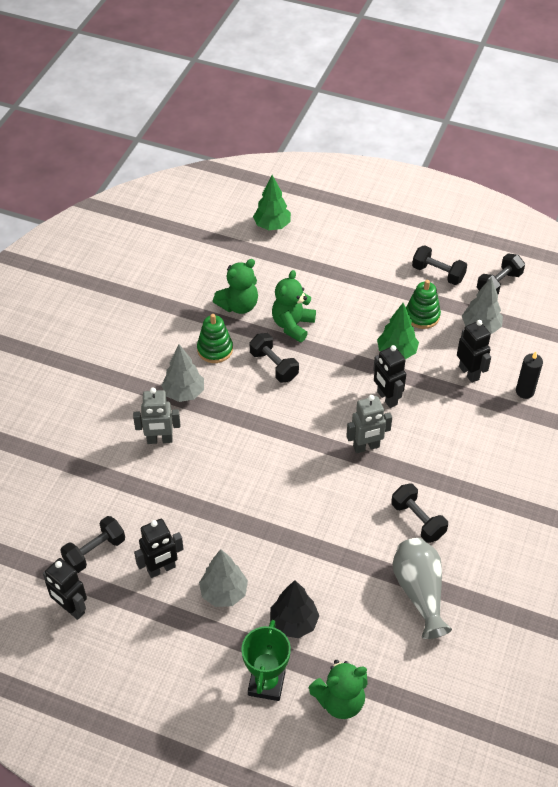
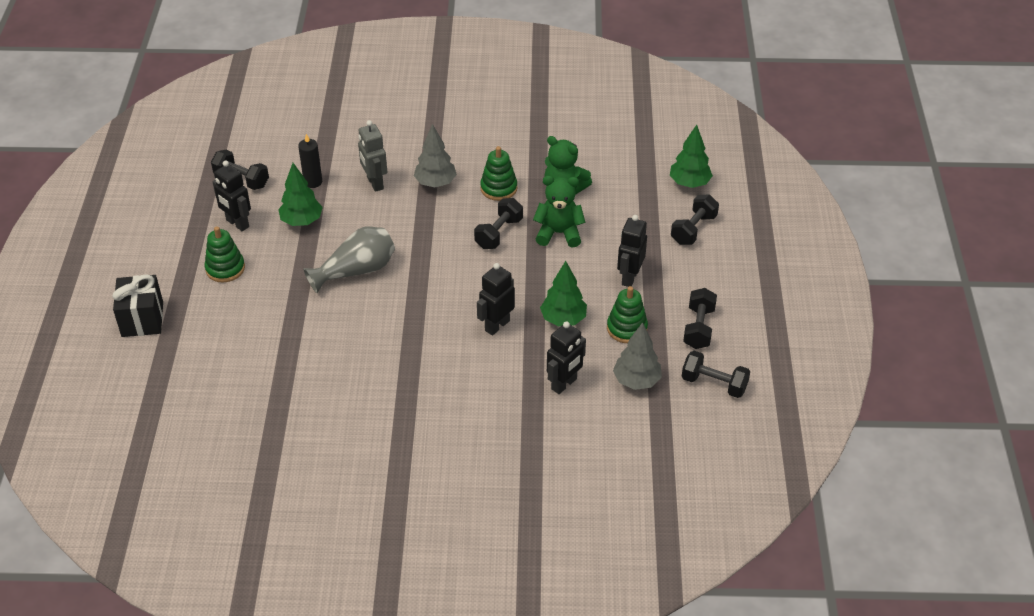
camera: 70 degrees right, 5 degrees down
black robot [43,558,87,620] -> black robot moved to [617,215,647,287]
grey tree [199,549,248,607] -> green stacking toy [205,226,245,283]
green trophy [241,620,291,701] -> black gift [112,274,163,337]
black tree [270,580,319,638] -> none
green teddy bear [309,660,368,719] -> none
grey robot [346,395,392,453] -> none
black dumbbell [391,483,448,543] -> black dumbbell moved to [671,194,719,245]
grey vase [392,538,452,639] -> grey vase moved to [303,226,395,293]
black candle [516,352,543,399] -> black candle moved to [298,134,322,188]
none -> green tree [278,163,323,226]

